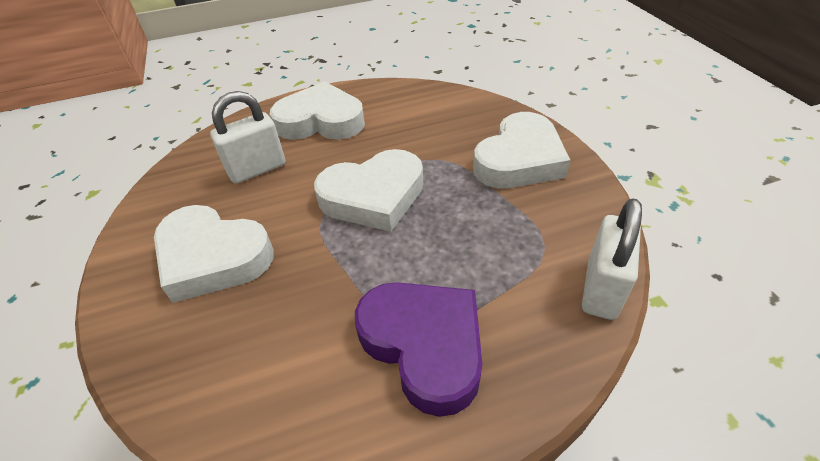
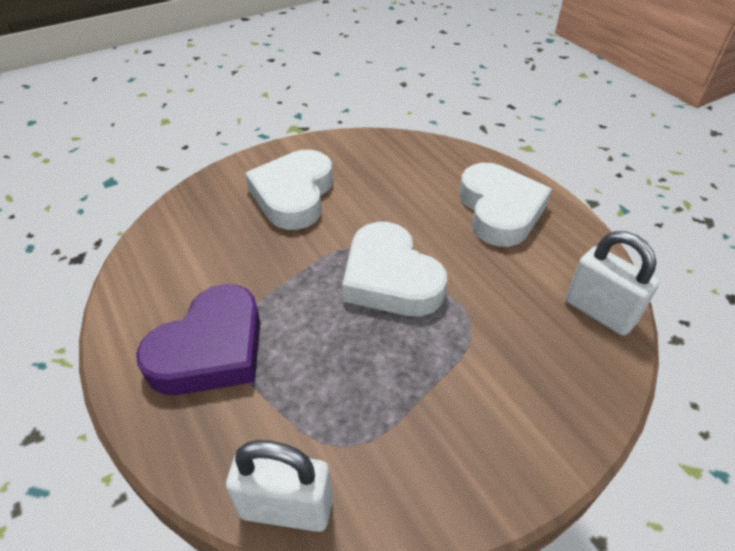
camera: 75 degrees right, 0 degrees up
white padlock [210,91,286,184] -> white padlock moved to [565,231,659,336]
white heart [473,112,570,188] -> none

